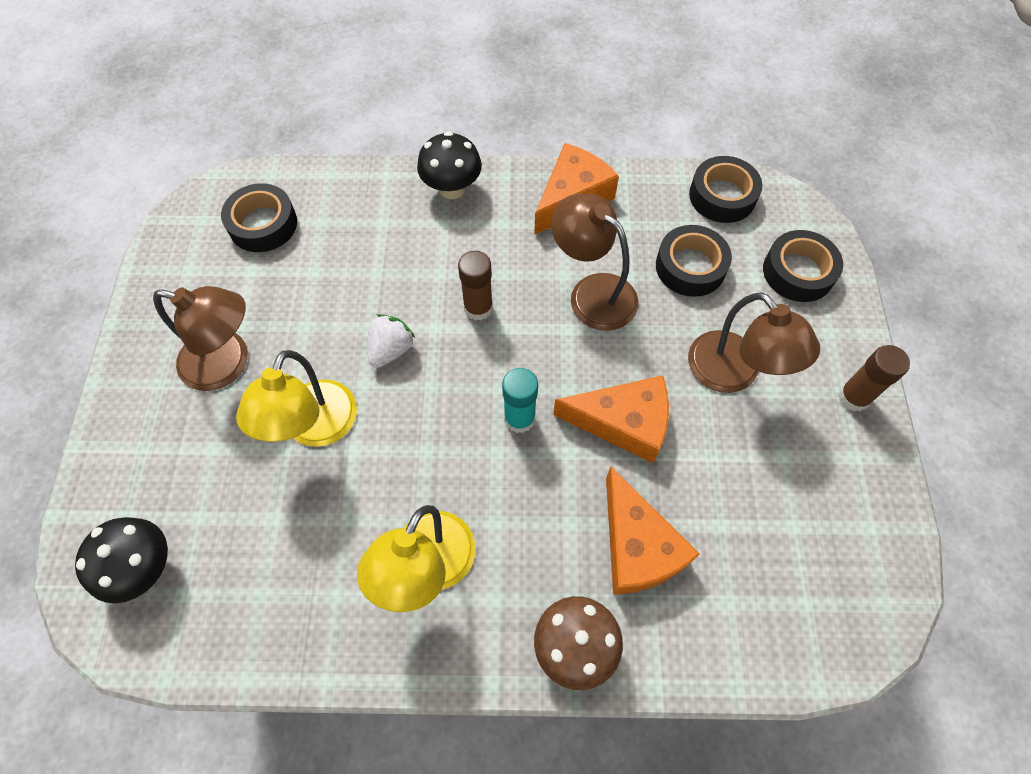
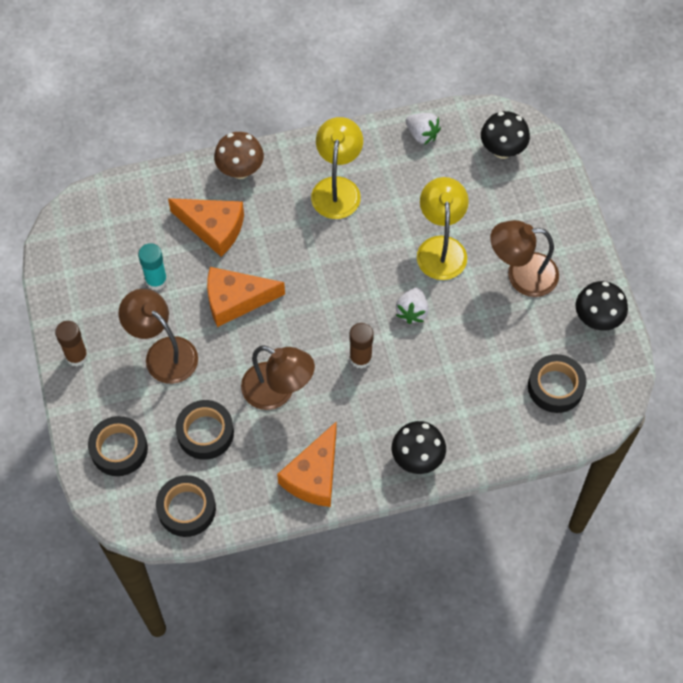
camera: 165 degrees right, 0 degrees up
turquoise glue stick [502,368,538,433] -> turquoise glue stick moved to [138,243,167,291]
orange cheese [606,466,700,595] -> orange cheese turned 150 degrees clockwise [168,198,244,257]
none -> white strawberry [406,113,441,145]
none -> black mushroom [576,281,628,331]

